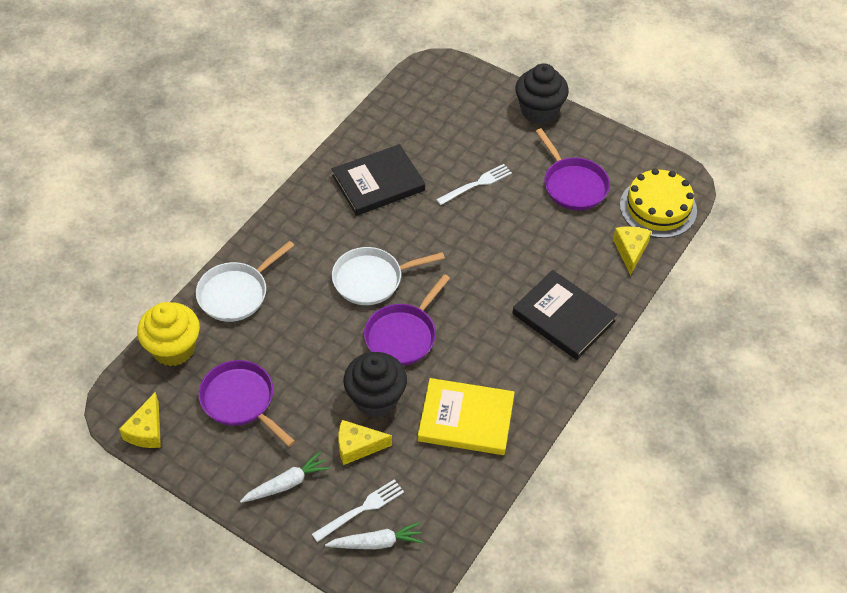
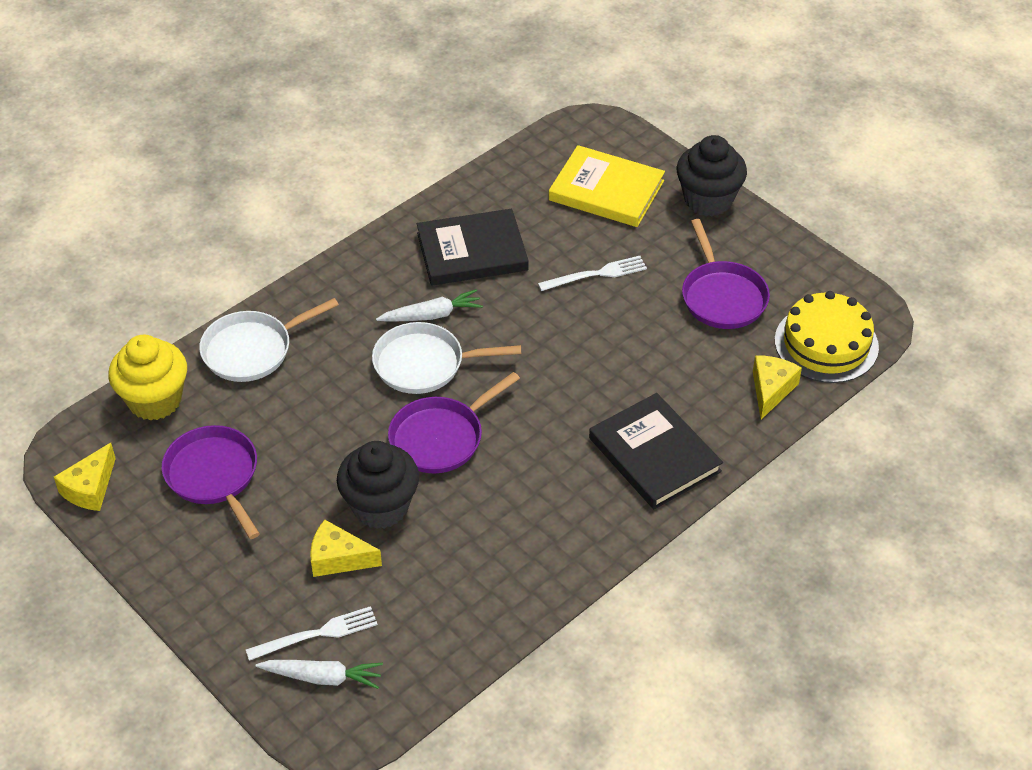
camera: 15 degrees right, 5 degrees down
white carrot [240,452,330,503] -> white carrot moved to [376,289,483,322]
yellow book [418,378,515,455] -> yellow book moved to [549,145,665,227]

